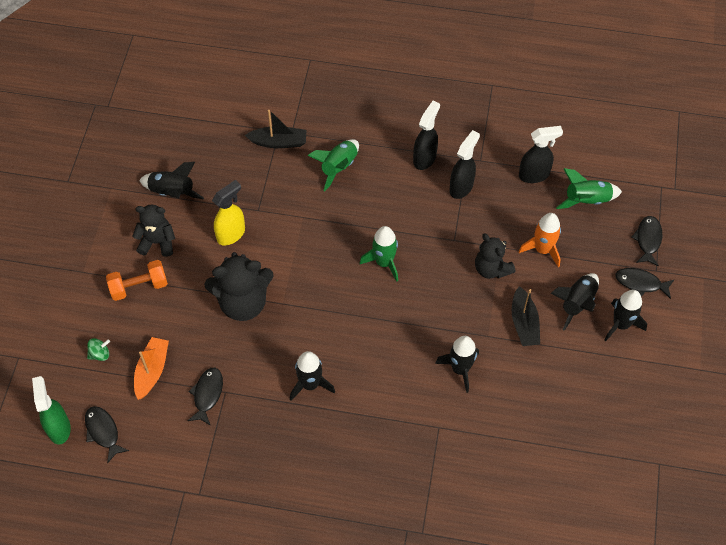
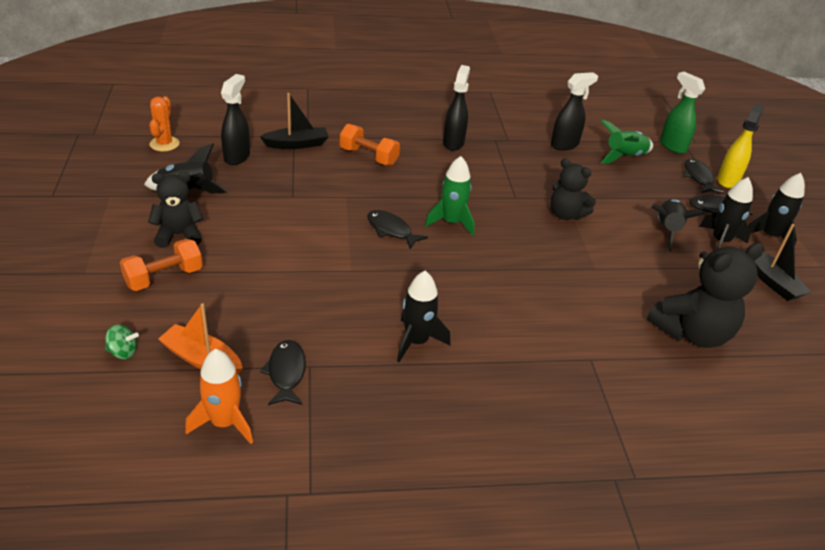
camera: 20 degrees left, 20 degrees down
green spray bottle [32,376,71,445] -> green spray bottle moved to [660,72,705,154]
black fish [85,406,129,463] -> black fish moved to [367,210,428,249]
green spinning top [87,338,110,361] -> green spinning top turned 45 degrees clockwise [105,324,139,359]
orange boat [134,337,169,400] -> orange boat turned 60 degrees counterclockwise [158,303,243,374]
black teddy bear [204,252,273,321] -> black teddy bear moved to [647,242,764,348]
yellow spray bottle [212,180,245,246] -> yellow spray bottle moved to [717,104,764,188]
green rocket [308,139,359,191] -> orange dumbbell [340,124,400,166]
black rocket [435,336,479,393] -> black rocket moved to [748,173,805,247]
black spray bottle [450,130,480,199] -> black spray bottle moved to [221,74,250,165]
black boat [512,286,540,346] -> black boat moved to [754,224,811,301]
orange rocket [519,213,561,267] -> orange rocket moved to [185,349,253,444]
none -> orange cactus [149,96,179,152]

